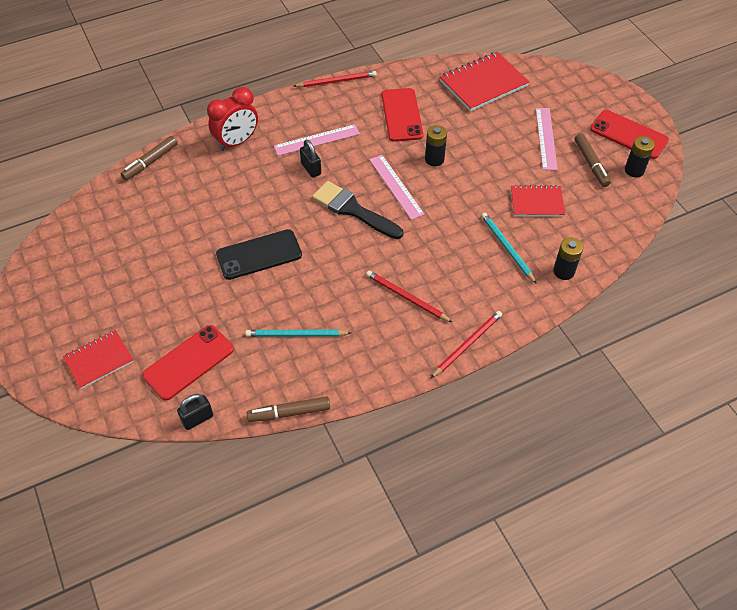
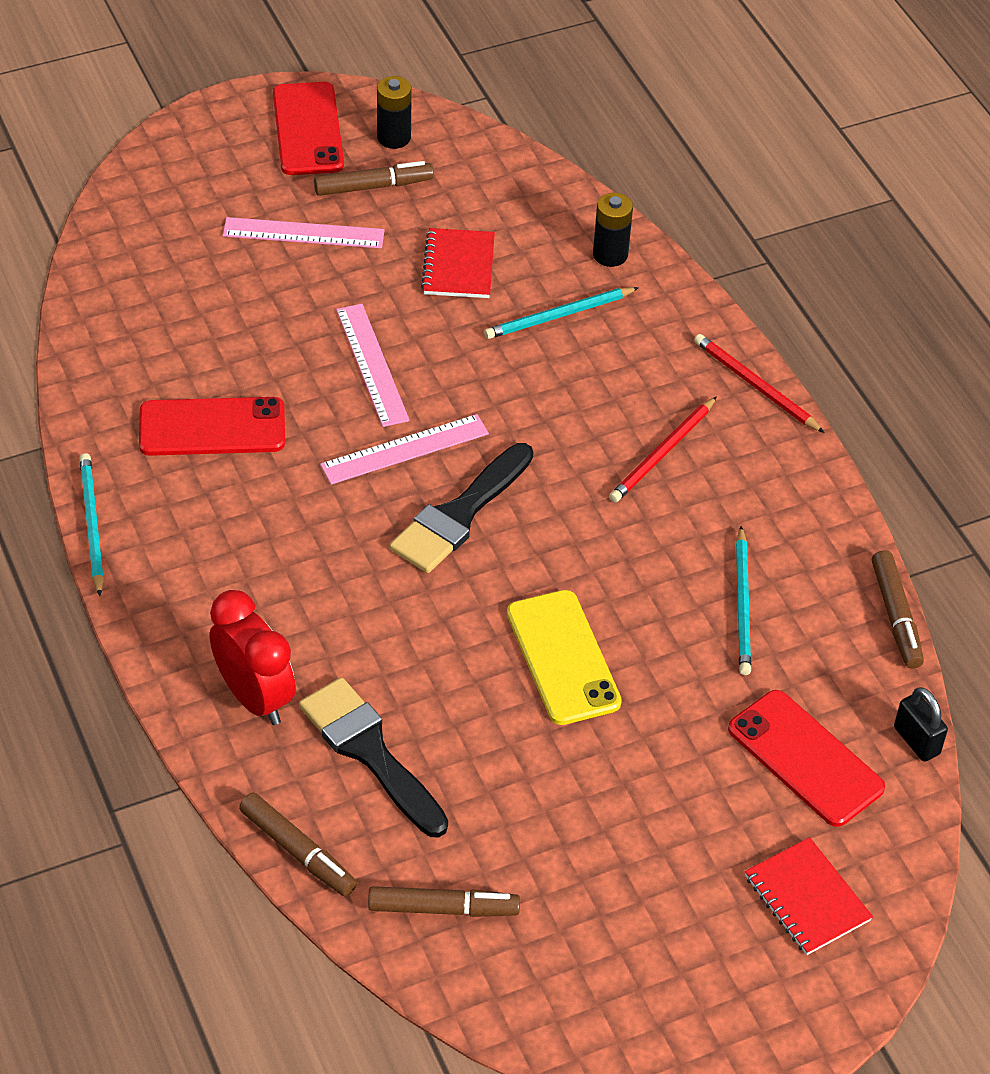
camera: 90 degrees left, 5 degrees down
black phone [216,229,302,280] -> yellow phone [507,590,622,725]
pink ruler [274,124,360,156] -> pink ruler moved to [336,304,410,427]
red pencil [294,71,377,87] -> turquoise pencil [79,453,104,596]
black padlock [300,139,321,178] -> none
black battery [425,125,447,166] -> none
red notebook [440,52,529,112] -> none
red phone [590,110,669,159] -> red phone turned 45 degrees counterclockwise [273,82,344,175]
none -> black brush [299,677,448,838]
none -> brown marker [368,886,520,917]

